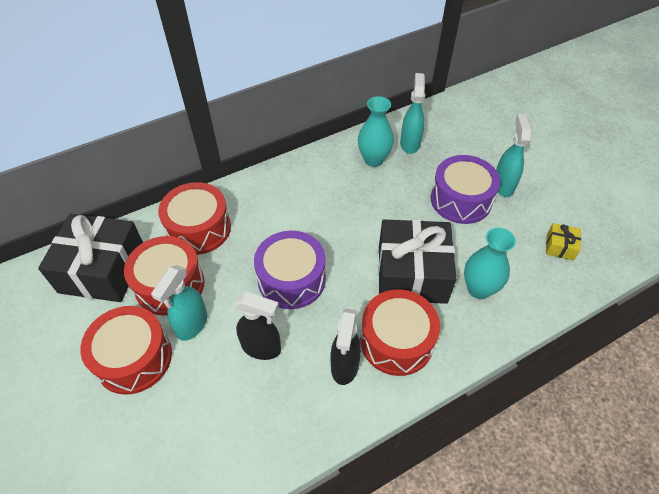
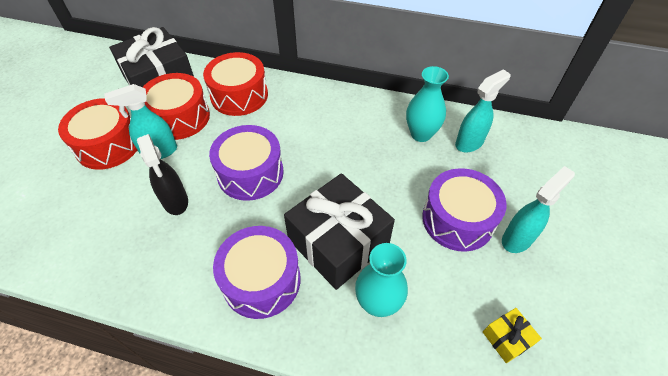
camera: 45 degrees right, 0 degrees up
black spray bottle [330,309,361,385] -> none
red drum [360,289,440,376] -> purple drum [213,226,301,319]

